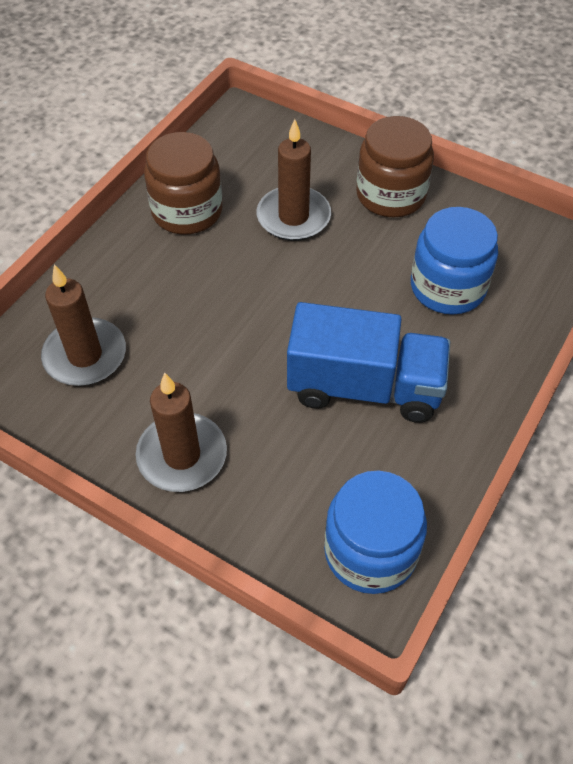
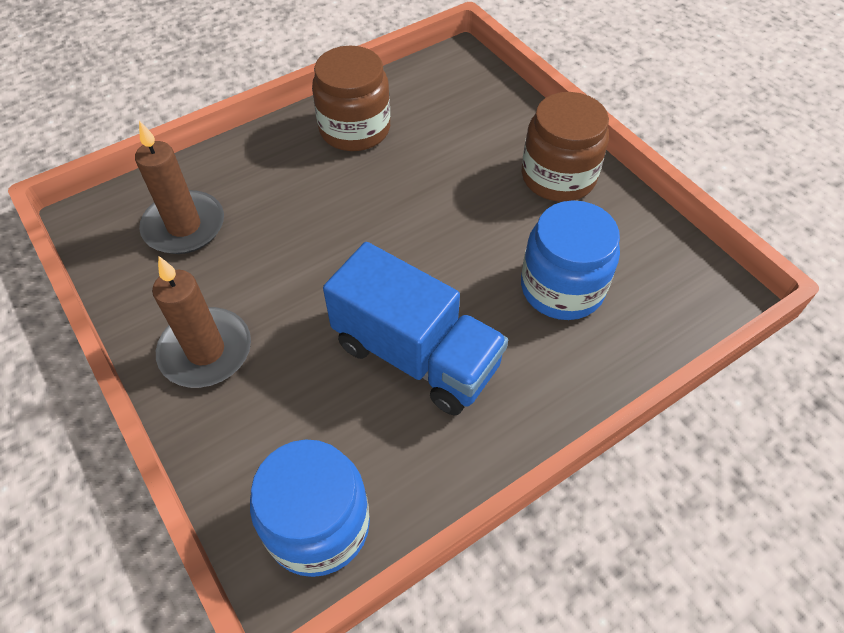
camera: 25 degrees right, 0 degrees up
brown candle [257,119,331,241] -> none

